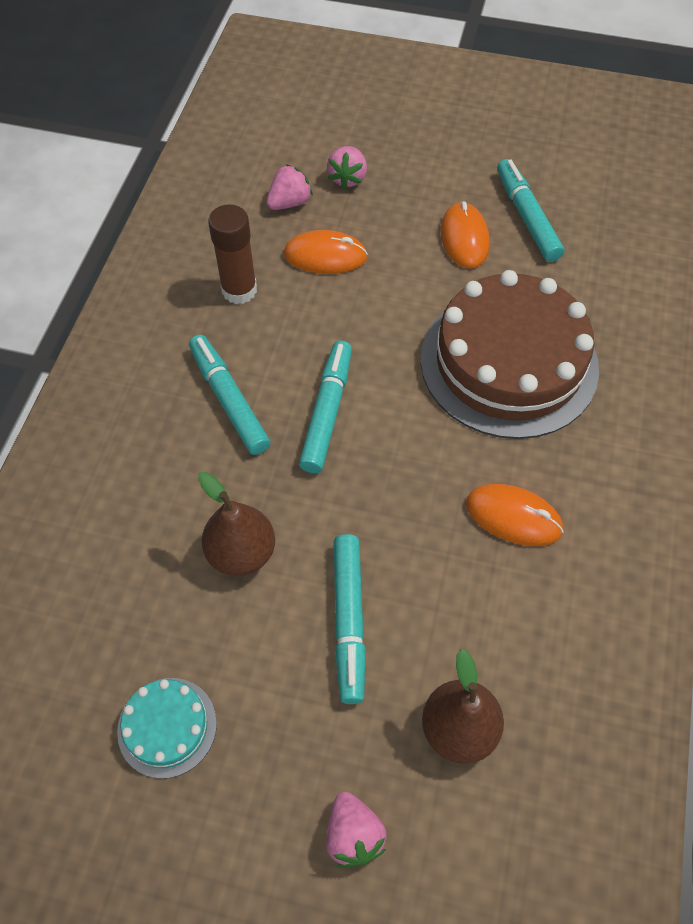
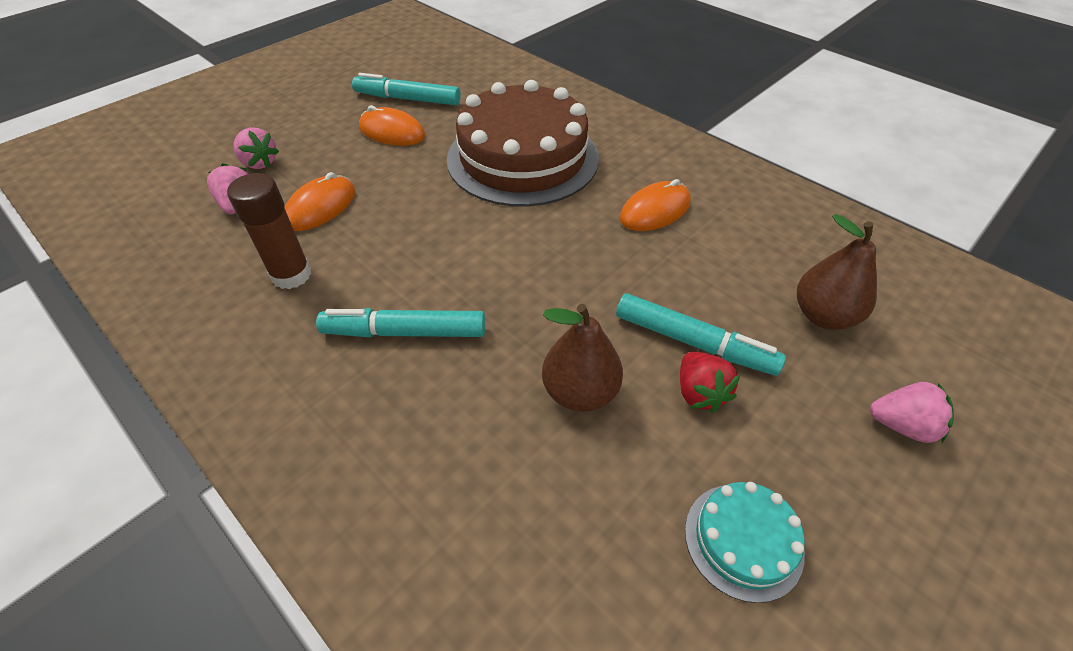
camera: 60 degrees left, 10 degrees down
turquoise marker [299,341,352,473] -> none
none -> red strawberry [680,352,740,413]

